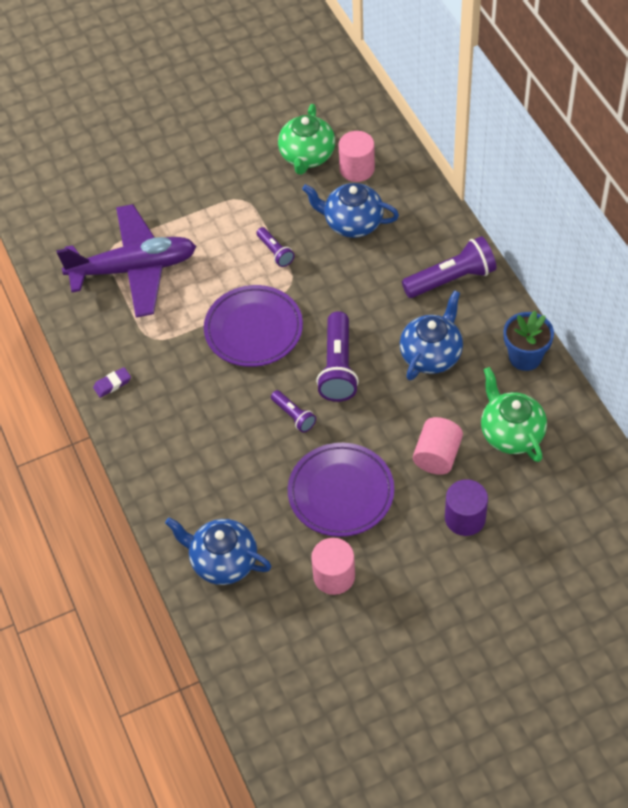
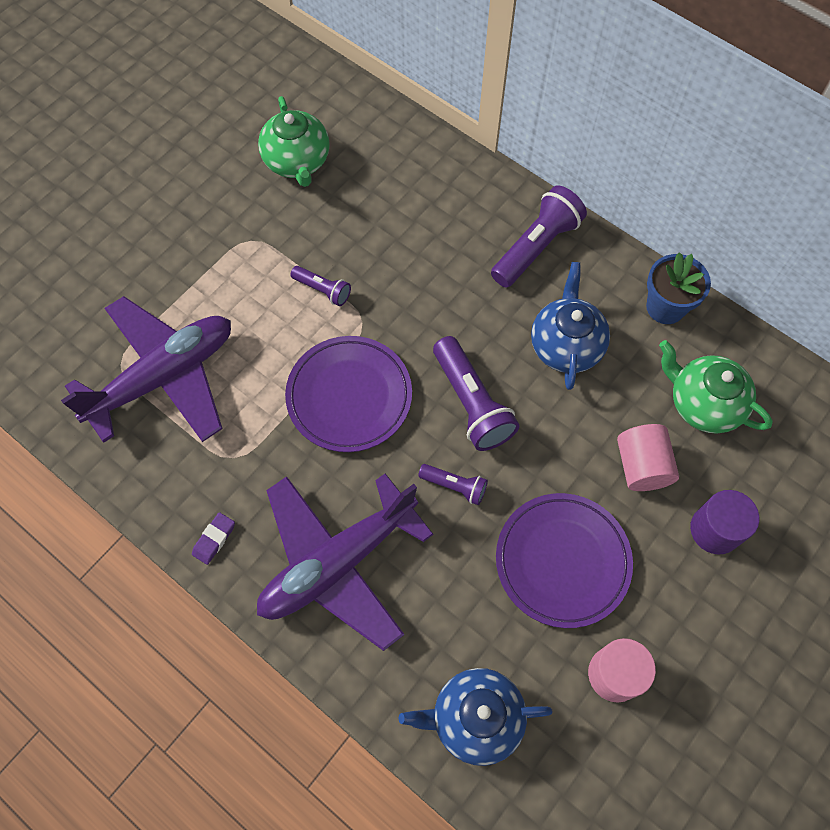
camera: 30 degrees left, 10 degrees up
blue teapot [302,183,399,238] -> none
pink cylinder [339,131,375,182] -> none
none -> purple plane [257,473,433,651]

